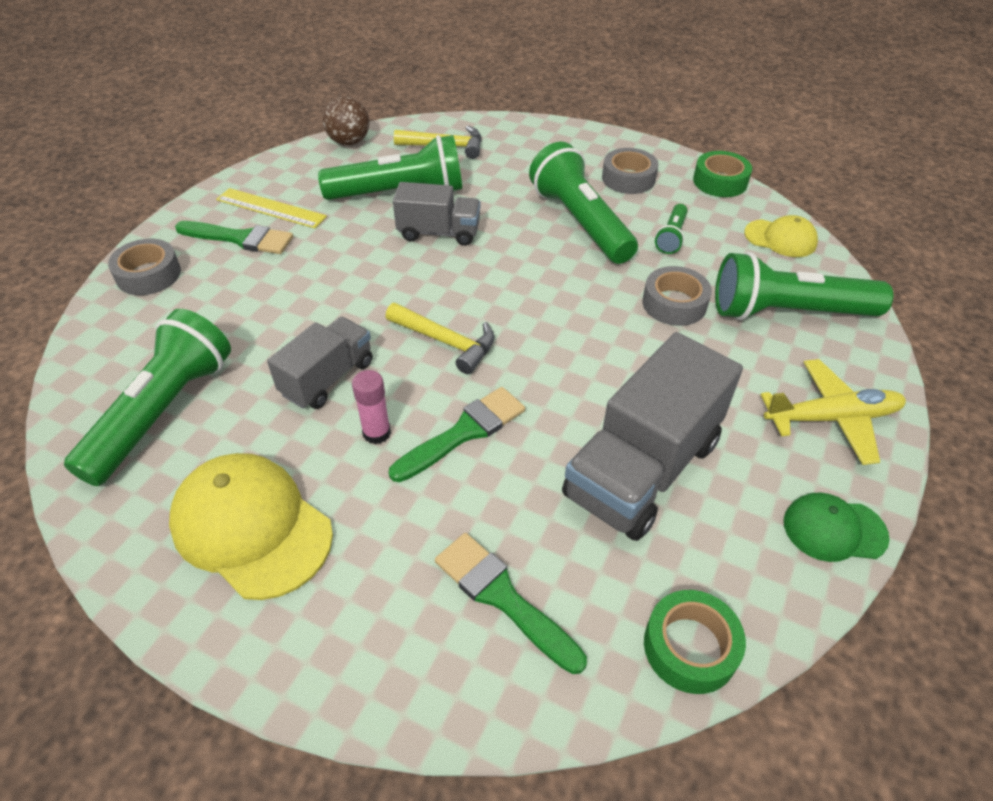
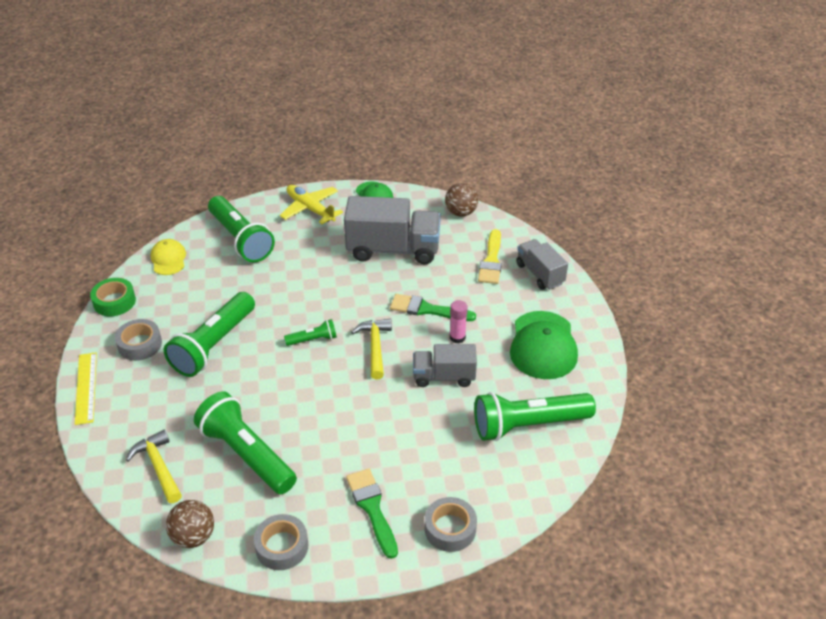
camera: 125 degrees left, 5 degrees down
yellow cap [169,453,333,600] -> green cap [510,311,578,379]
yellow ruler [216,188,327,228] -> yellow ruler moved to [75,352,97,425]
grey truck [393,182,481,246] -> grey truck moved to [516,239,568,290]
green brush [435,533,587,674] -> yellow brush [478,229,502,284]
grey tape [642,266,712,326] -> grey tape moved to [254,514,308,570]
green tape [644,590,746,694] -> brown ball [445,183,478,217]
green flashlight [655,204,688,254] -> green flashlight moved to [284,319,337,346]

